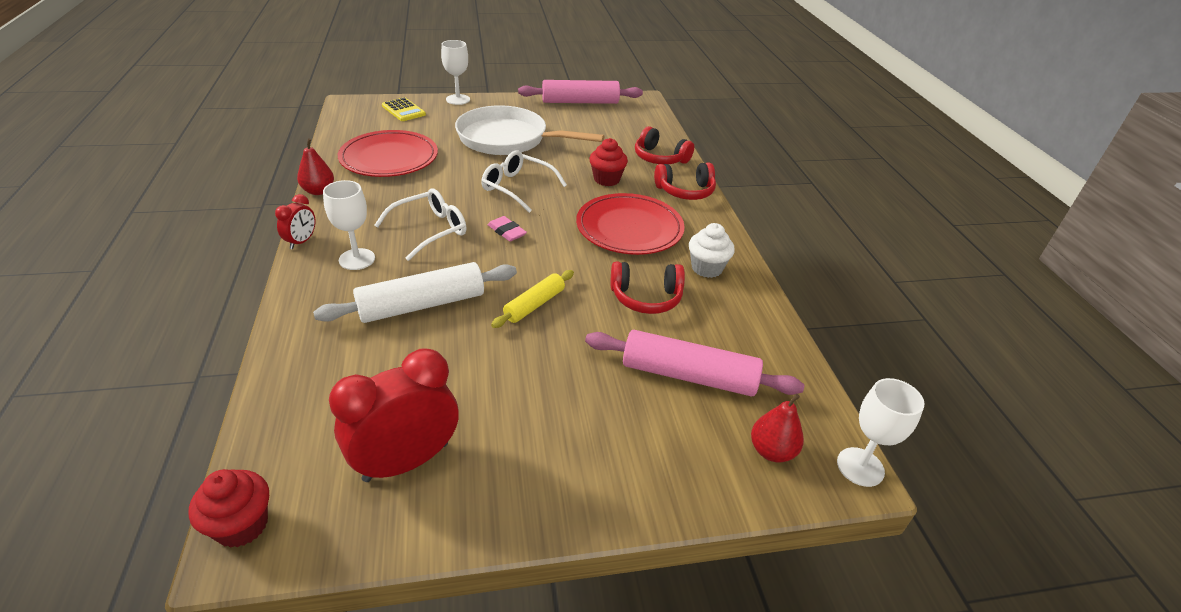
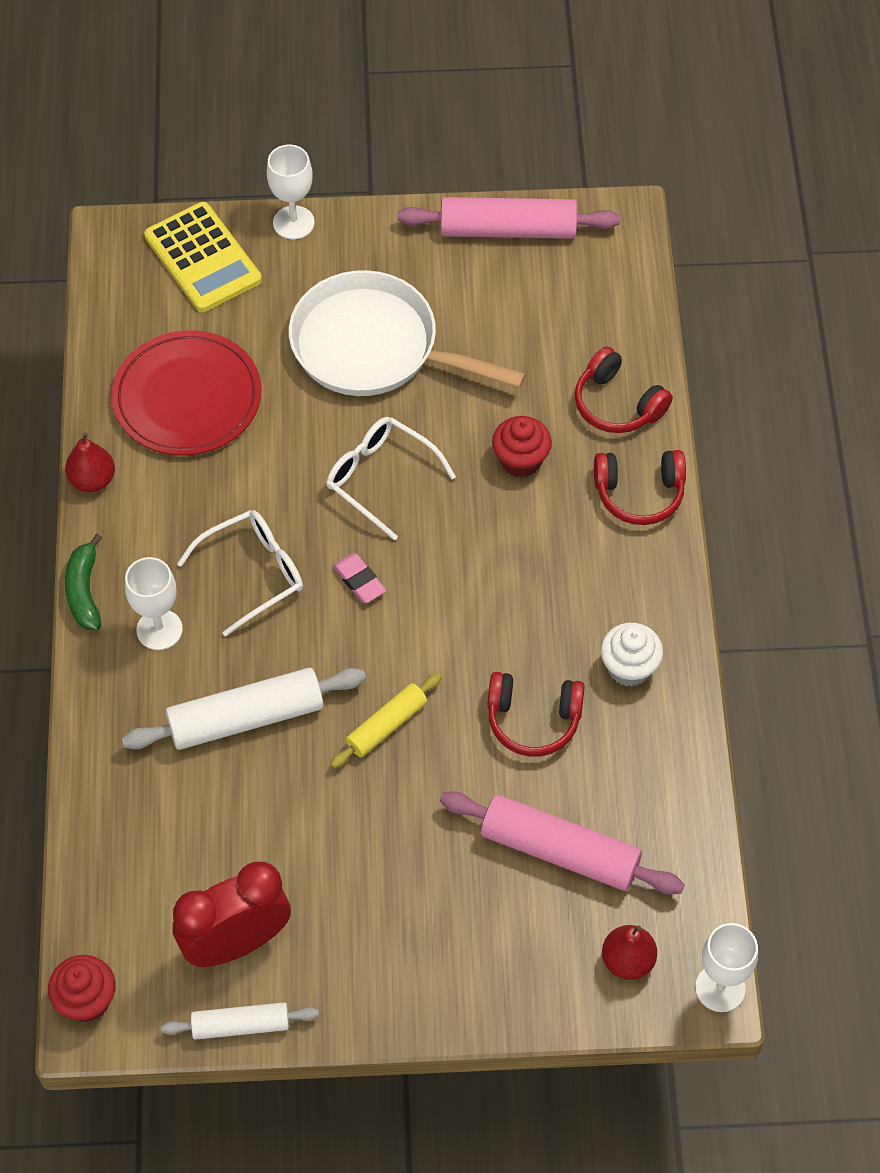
camera: 10 degrees right, 20 degrees up
red clock [275,194,315,249] -> green banana [65,534,102,630]
yellow calculator [382,97,426,121] -> yellow calculator [144,202,262,312], size x1.60
red plate [576,193,685,255] -> none
none -> white rolling pin [161,1002,319,1040]

